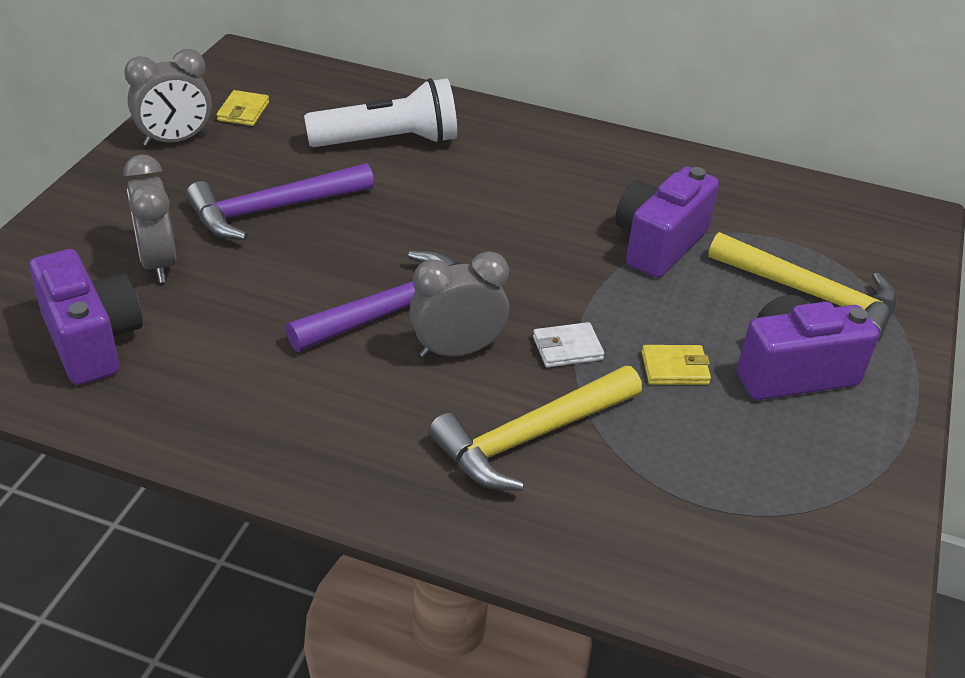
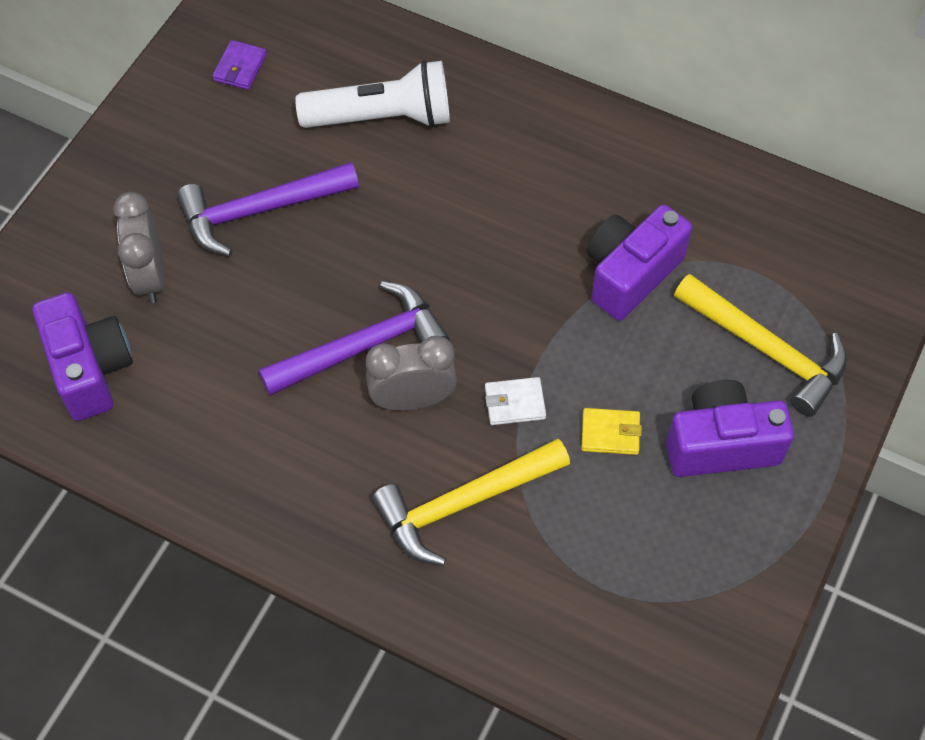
camera: 10 degrees right, 20 degrees up
grey clock [124,49,212,147] -> none
yellow wallet [217,90,269,126] -> purple wallet [212,40,267,90]

